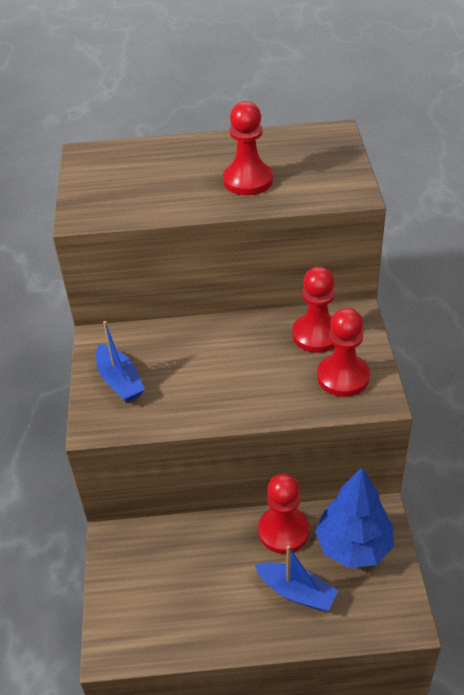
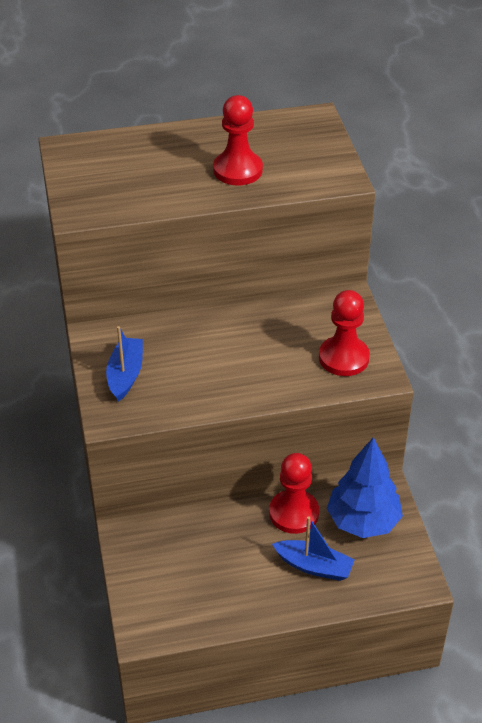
camera: 10 degrees left, 0 degrees up
blue boat [96,321,145,403] -> blue boat turned 135 degrees counterclockwise [106,326,143,402]
red pawn [292,267,335,353] -> none

